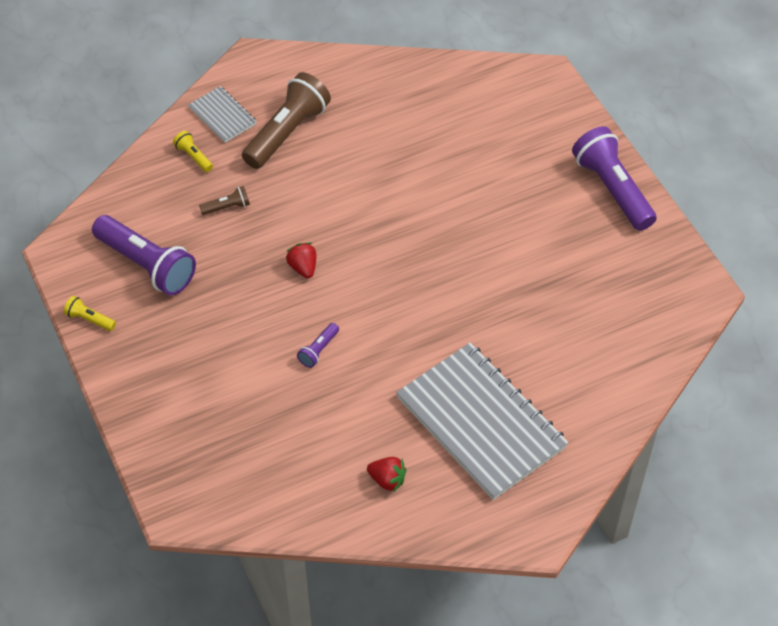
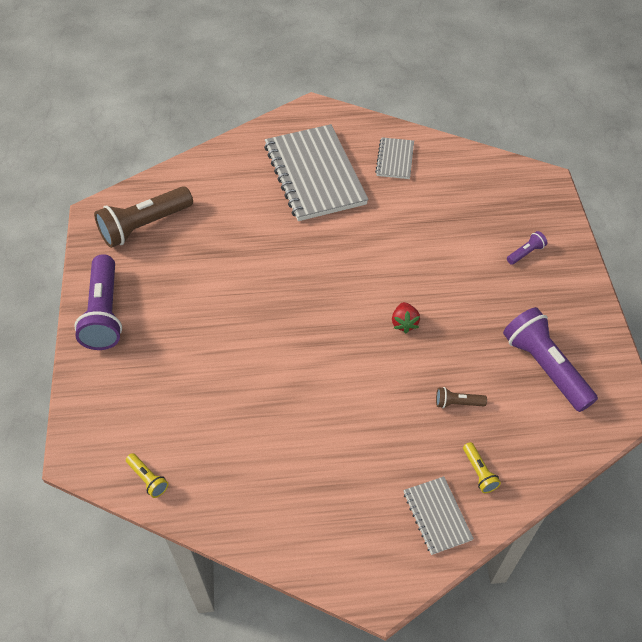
camera: 160 degrees left, 0 degrees up
yellow flashlight [64,296,116,331] -> yellow flashlight moved to [126,453,168,498]
brown flashlight [242,72,331,169] -> brown flashlight moved to [94,186,193,248]
purple flashlight [297,323,339,368] -> purple flashlight moved to [507,231,547,265]
red strawberry [367,457,407,493] -> grey notebook [375,137,414,179]

